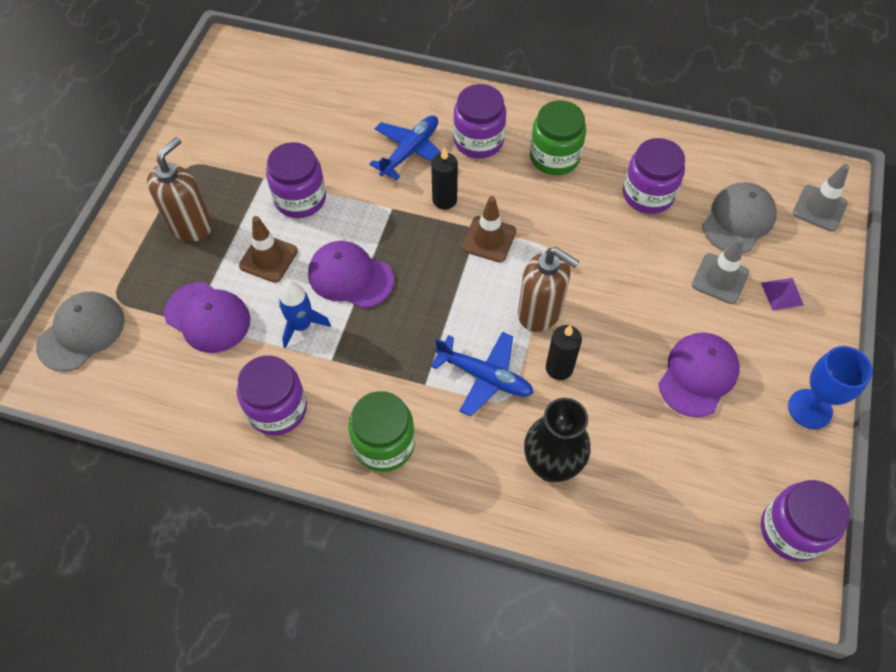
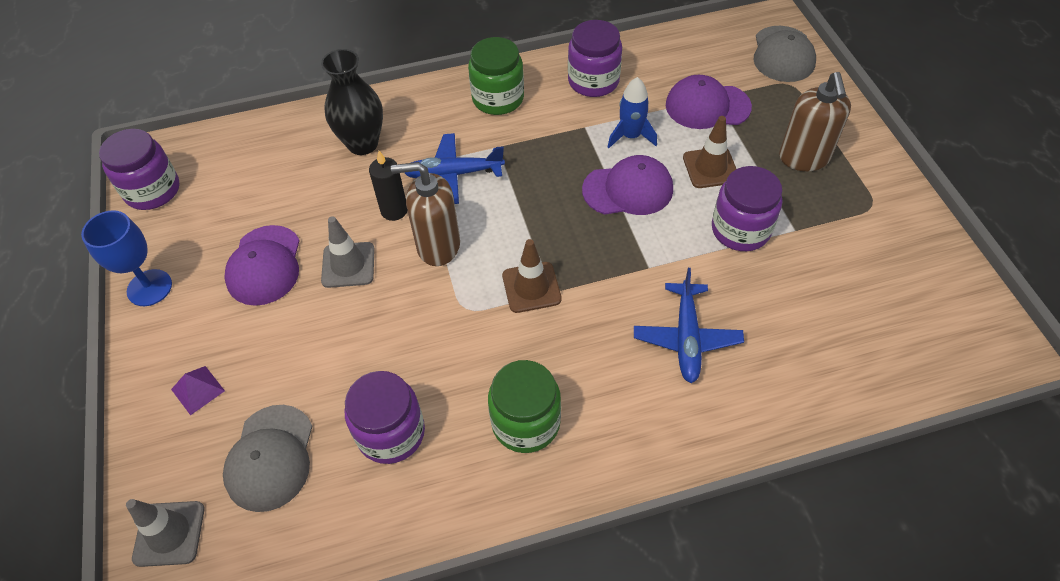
camera: 150 degrees right, 5 degrees down
black candle [431,147,458,210] -> none
purple jar [453,84,506,159] -> none
grey traffic cone [692,237,749,304] -> grey traffic cone moved to [321,216,375,288]

